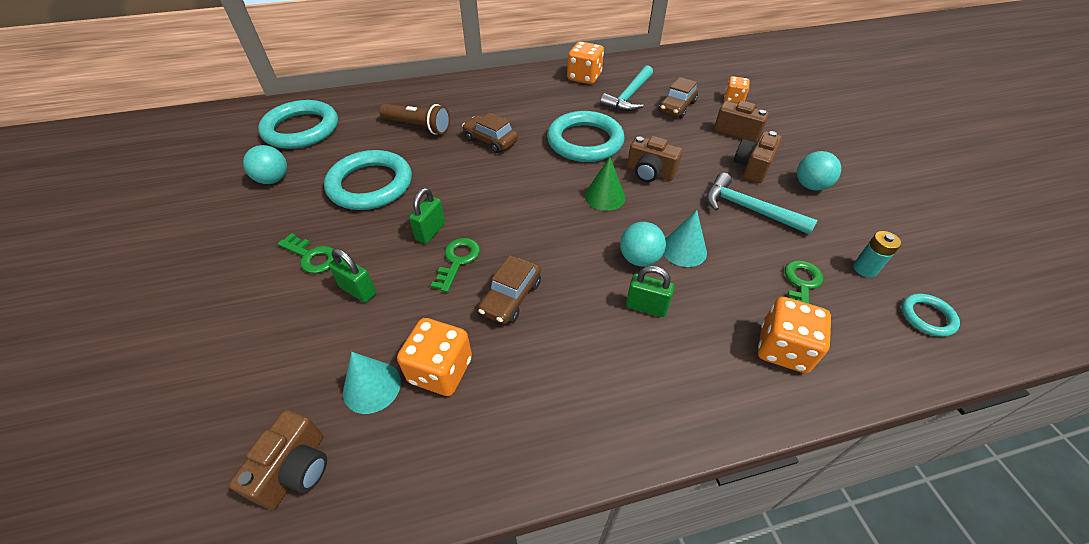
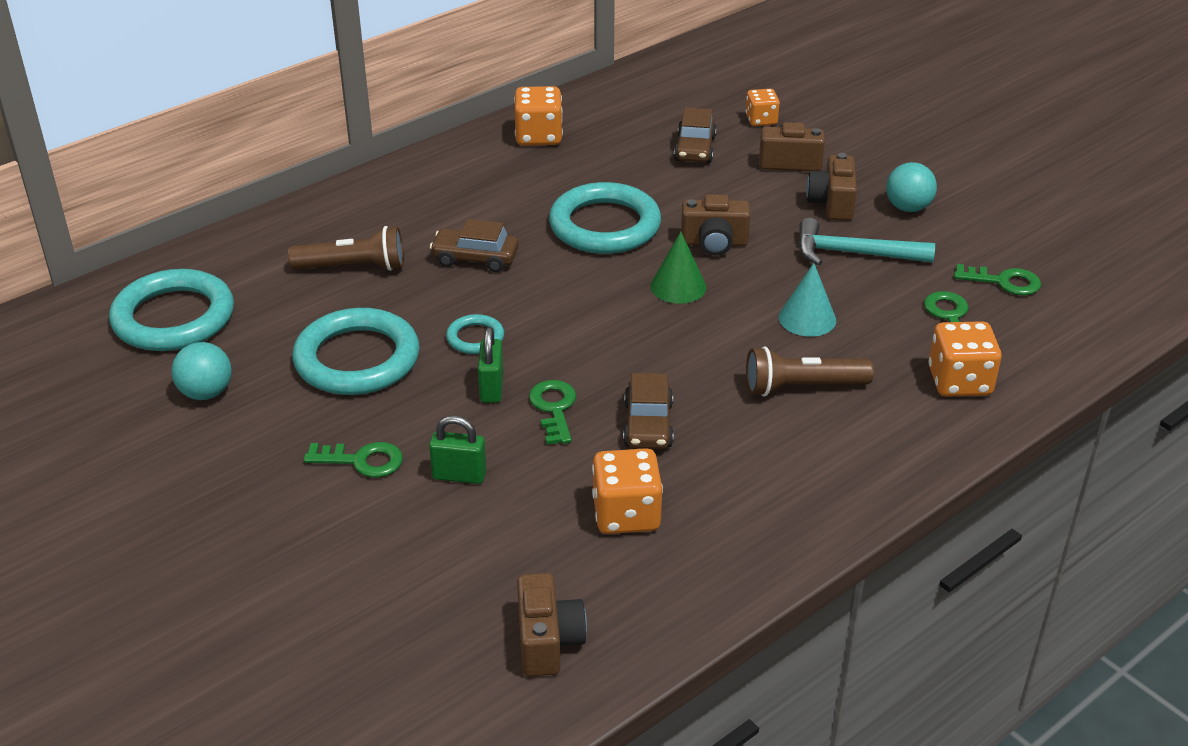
camera: 25 degrees left, 10 degrees down
turquoise cone [343,352,401,414] -> none
turquoise hammer [600,65,653,111] -> none
turquoise ball [620,222,666,266] -> none
green padlock [626,266,674,317] -> brown flashlight [746,346,874,397]
turquoise battery [853,231,901,278] -> green key [954,264,1041,295]
turquoise ring [901,293,960,337] -> turquoise ring moved to [446,314,504,354]

